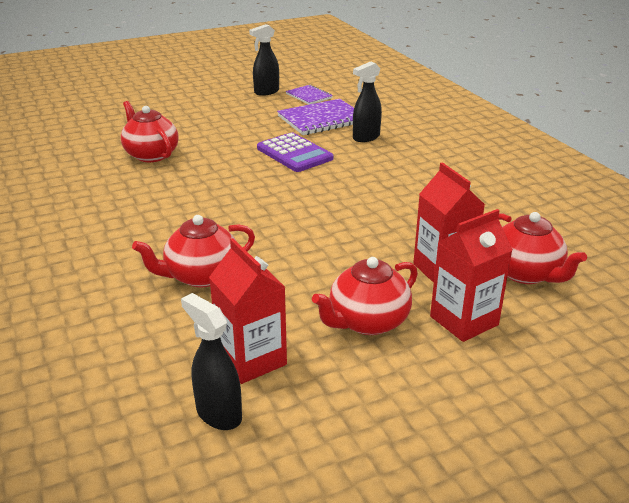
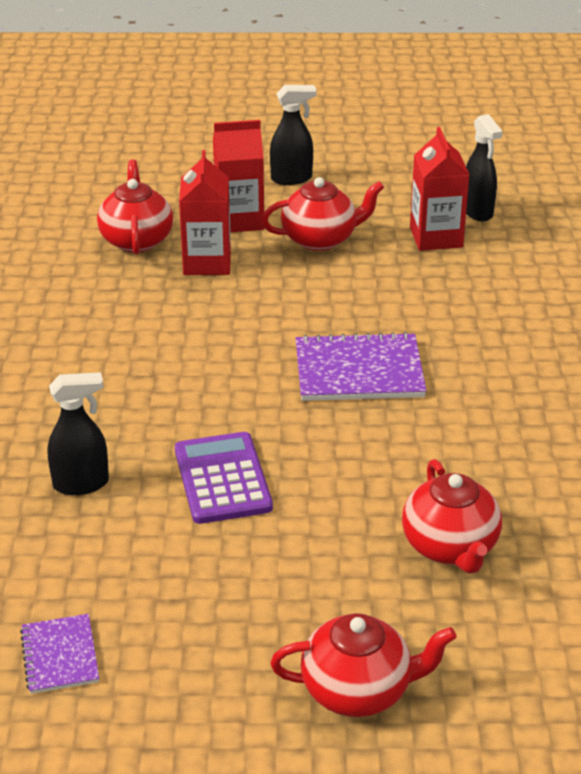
camera: 155 degrees left, 5 degrees up
red teapot [132,215,255,288] -> red teapot moved to [270,613,457,717]
black spray bottle [249,24,279,96] -> black spray bottle moved to [270,85,316,185]
purple notebook [277,99,354,135] -> purple notebook moved to [296,332,427,401]

